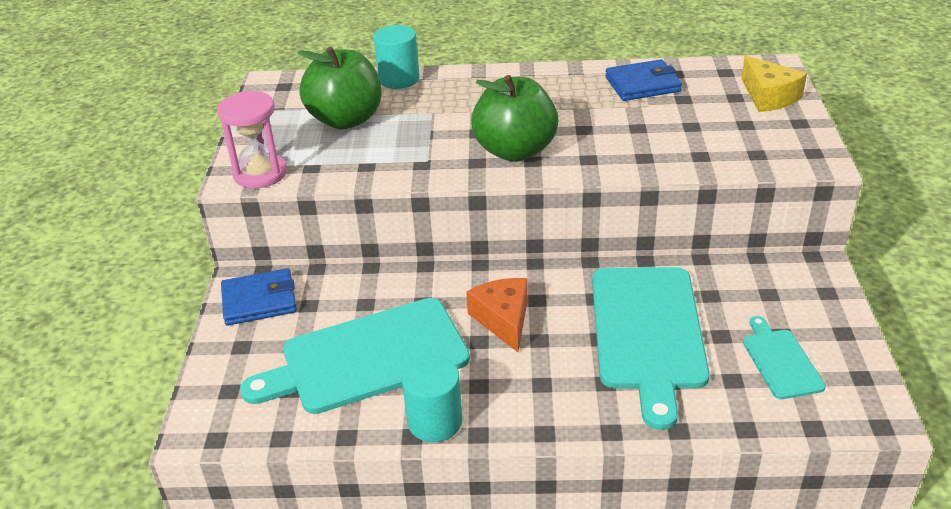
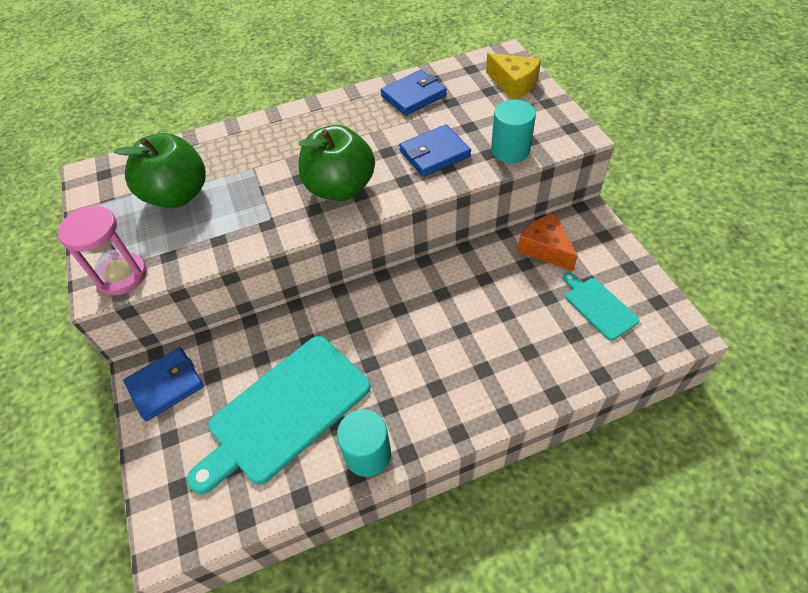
camera: 20 degrees left, 15 degrees up
turquoise cylinder [374,25,420,89] -> turquoise cylinder moved to [491,100,536,163]
orange cheese [466,278,528,352] -> orange cheese moved to [517,213,578,271]
turquoise cutting board [592,267,710,430] -> none
none -> blue wallet [399,124,471,177]

